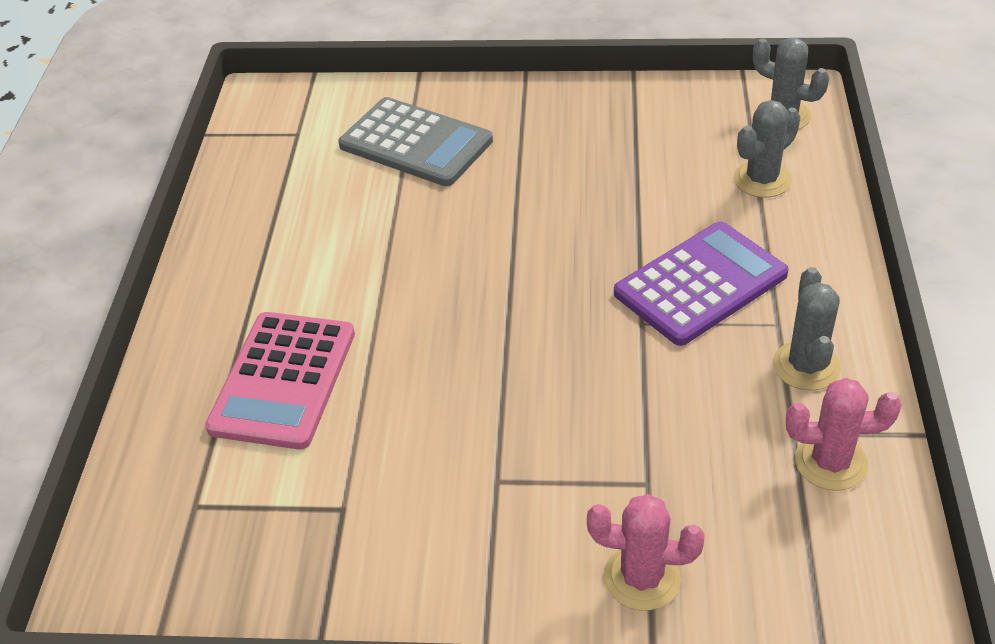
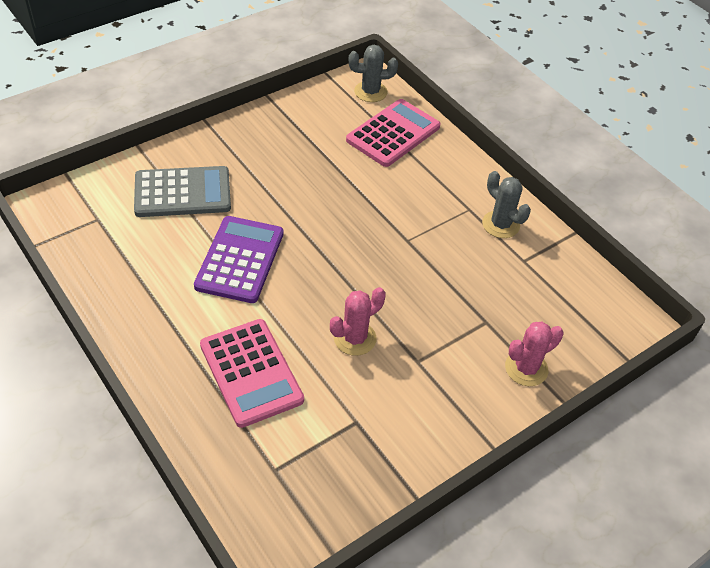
camera: 45 degrees left, 5 degrees up
purple calculator [614,221,789,346] -> purple calculator moved to [194,216,284,303]
grey cactus [733,100,800,198] -> pink calculator [346,99,441,167]
pink cactus [786,378,902,491] -> pink cactus moved to [330,287,386,356]

